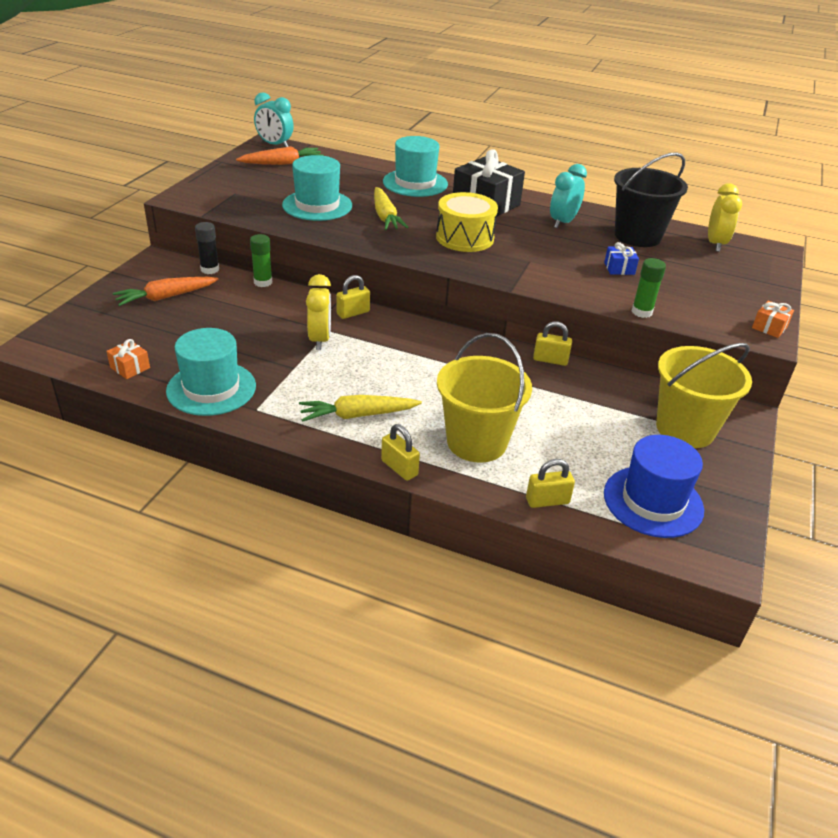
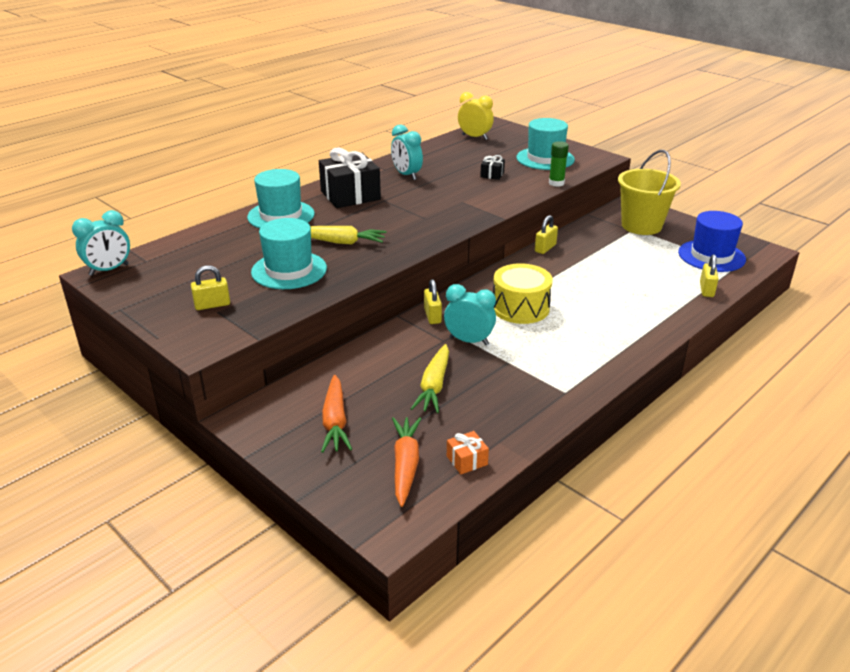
camera: 65 degrees left, 5 degrees down
turquoise hat [166,328,256,416] -> turquoise hat moved to [516,118,575,170]
black glue stick [195,222,219,274] -> none
orange carrot [236,146,324,165] -> orange carrot moved to [392,417,422,507]
green glue stick [250,234,272,287] -> none
yellow carrot [299,395,422,422] -> yellow carrot moved to [411,344,449,413]
yellow clock [306,274,331,350] -> turquoise clock [444,284,496,345]
yellow padlock [381,424,420,481] -> yellow padlock moved to [191,265,230,310]
yellow drum [436,192,498,252] -> yellow drum moved to [493,263,553,324]
yellow bucket [437,333,532,463] -> none
blue gift [604,242,639,275] -> black gift [480,155,505,180]
black bucket [614,152,688,247] -> none
orange gift [752,301,794,338] -> none

